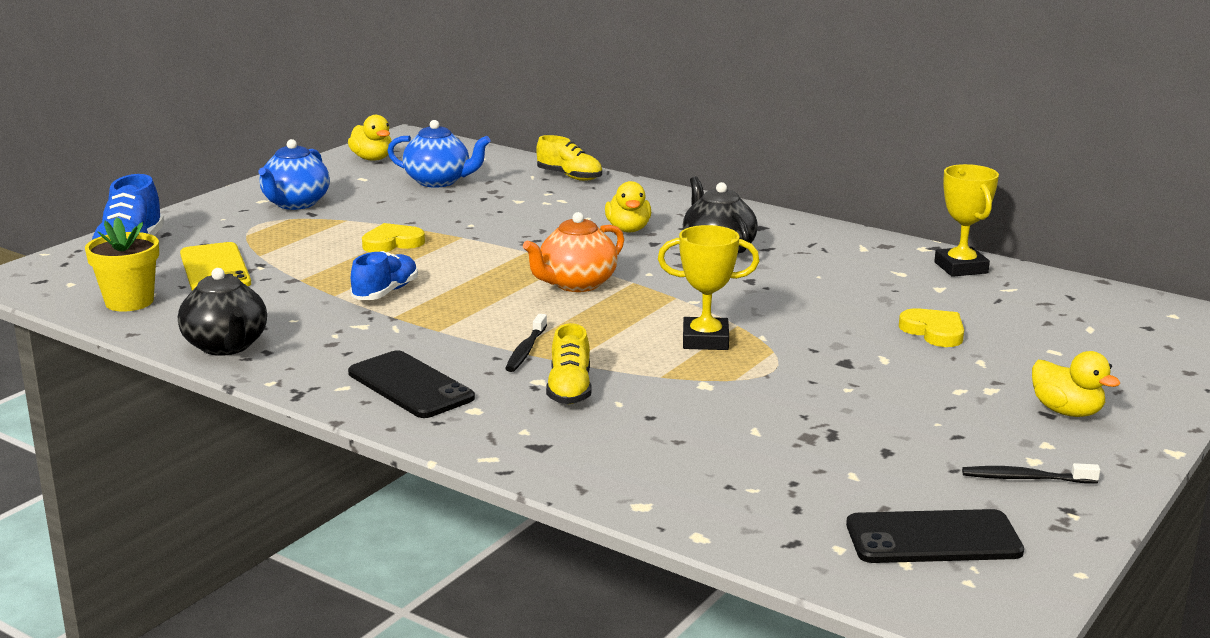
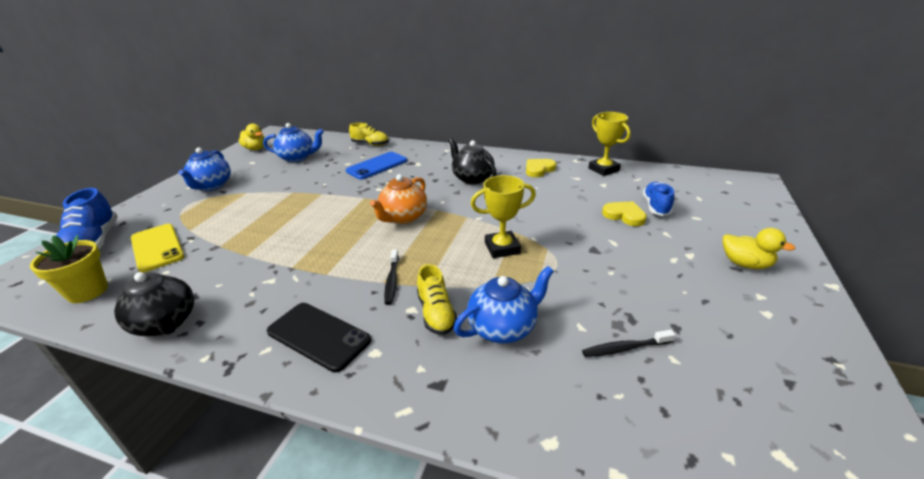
camera: 15 degrees left, 10 degrees up
blue shoe [351,251,418,300] -> blue shoe moved to [643,182,674,216]
yellow heart [362,223,425,252] -> yellow heart moved to [526,159,556,177]
yellow duck [605,181,651,232] -> none
black phone [846,509,1024,563] -> none
black toothbrush [962,463,1100,484] -> black toothbrush moved to [582,330,675,357]
none -> blue phone [346,152,407,179]
none -> blue teapot [454,266,554,343]

